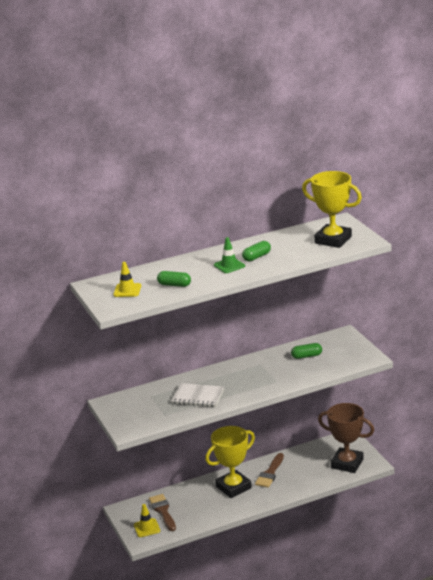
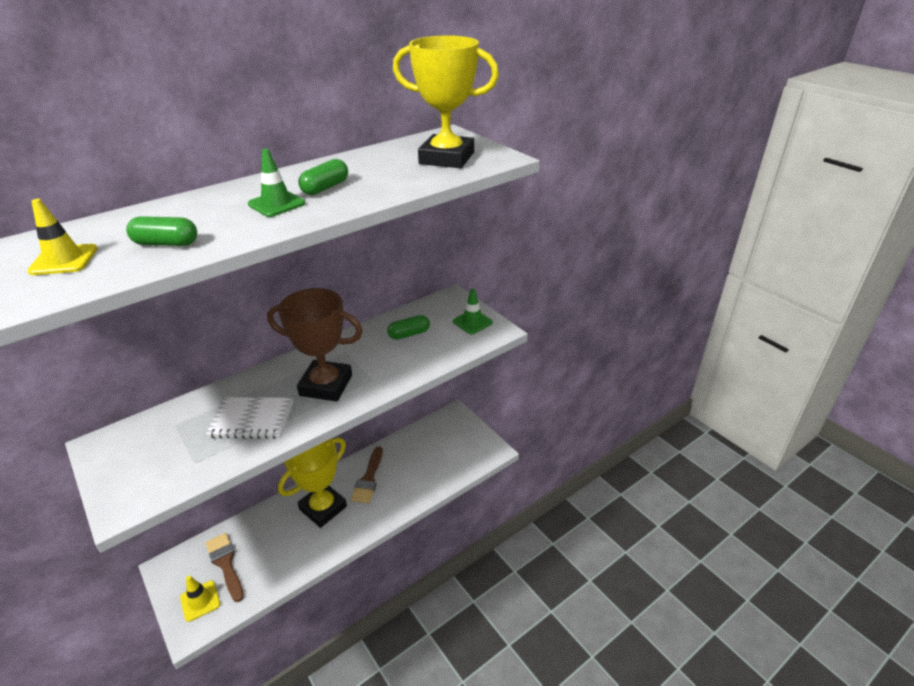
camera: 15 degrees left, 10 degrees up
brown trophy [318,403,375,473] -> brown trophy moved to [267,288,363,401]
none -> green traffic cone [453,289,493,334]

